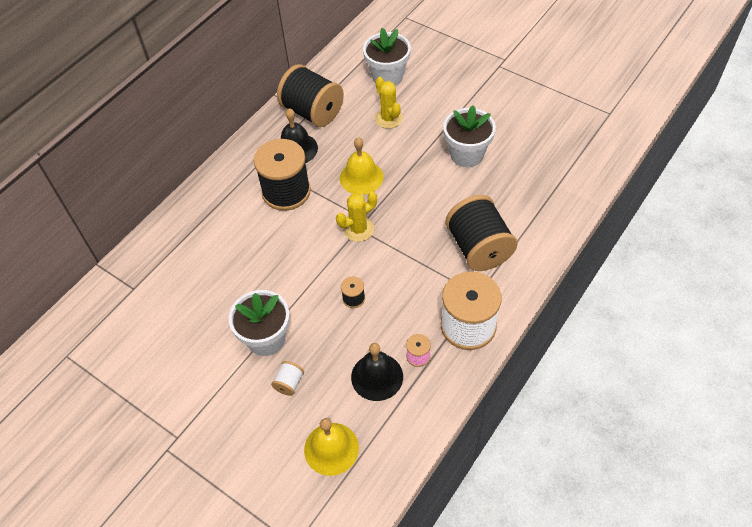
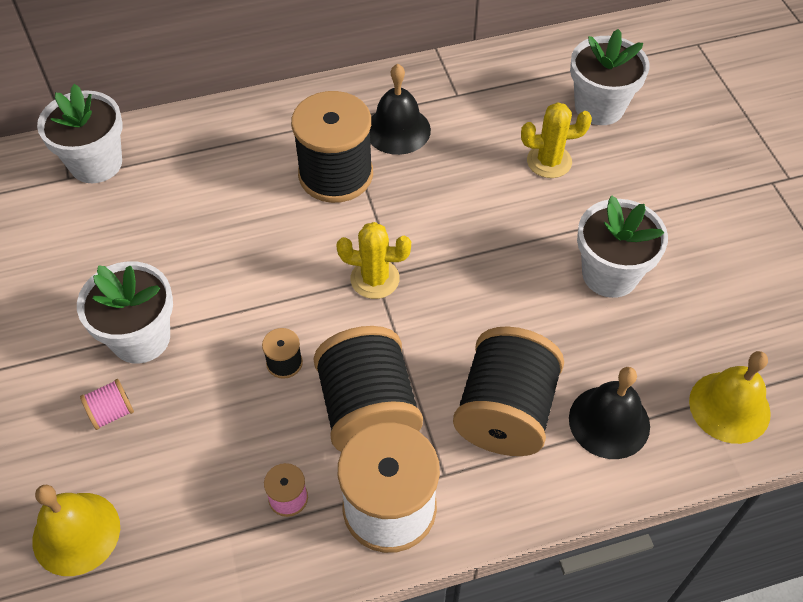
camera: 35 degrees right, 0 degrees up
white spool [271,361,304,396] -> pink spool [80,379,134,430]
black spool [277,64,344,127] -> black spool moved to [314,326,423,451]
yellow bell [340,137,384,195] -> yellow bell moved to [689,351,771,444]
black bell [351,343,403,401] -> black bell moved to [569,367,650,459]
yellow cactus [375,77,403,129] -> yellow cactus turned 75 degrees clockwise [521,102,592,178]
none -> white flower pot [37,84,123,183]

